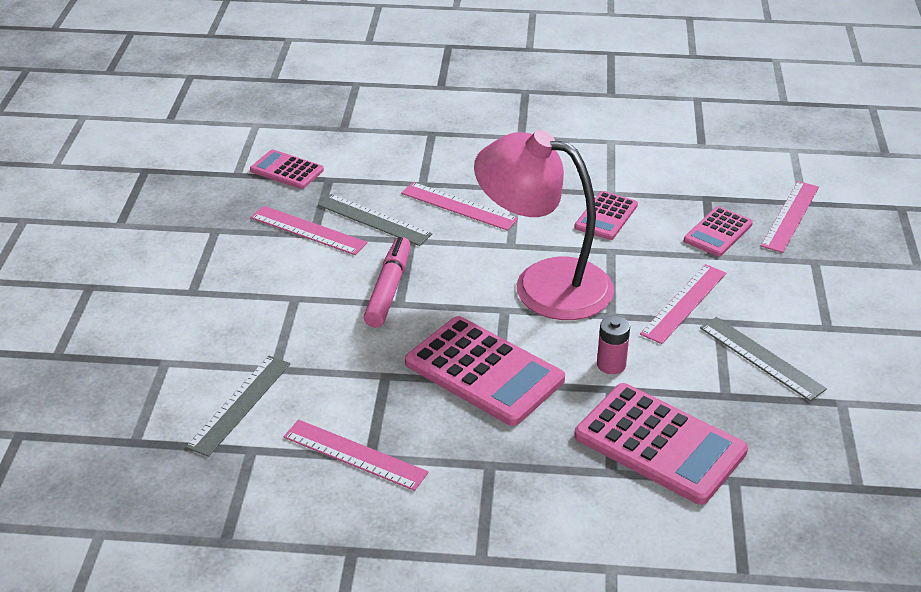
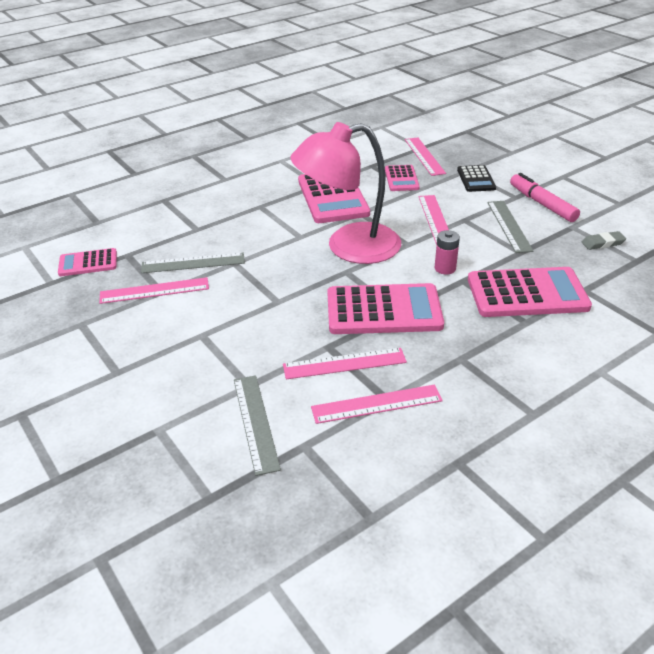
camera: 40 degrees left, 0 degrees up
pink marker [364,237,411,328] -> pink marker moved to [510,173,580,222]
pink ruler [401,182,518,231] -> pink ruler moved to [283,348,407,379]
pink calculator [574,191,638,240] -> pink calculator [298,174,370,223], size x1.82
grey ruler [700,317,827,401] -> grey ruler turned 75 degrees clockwise [487,201,533,253]
none -> black calculator [457,165,496,192]
none -> grey eraser [582,231,626,250]

